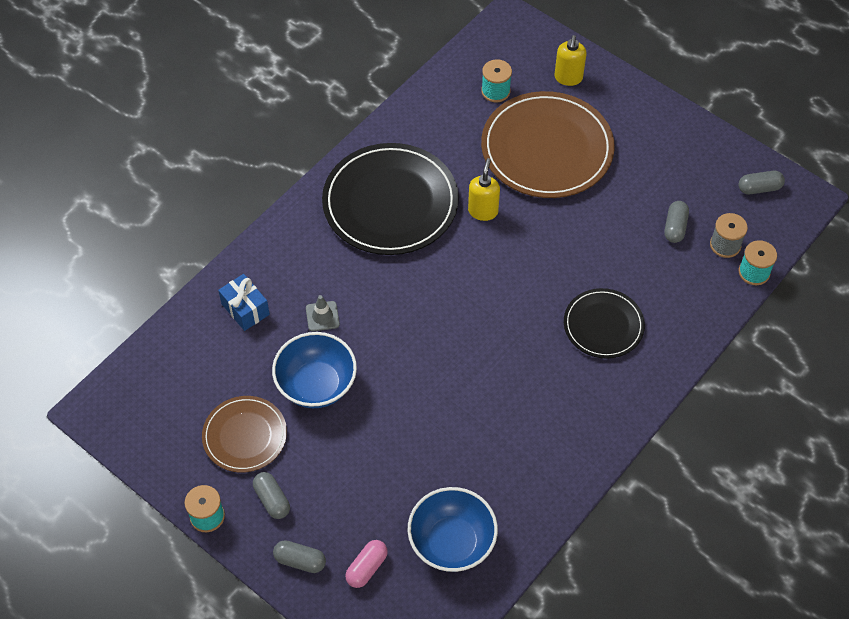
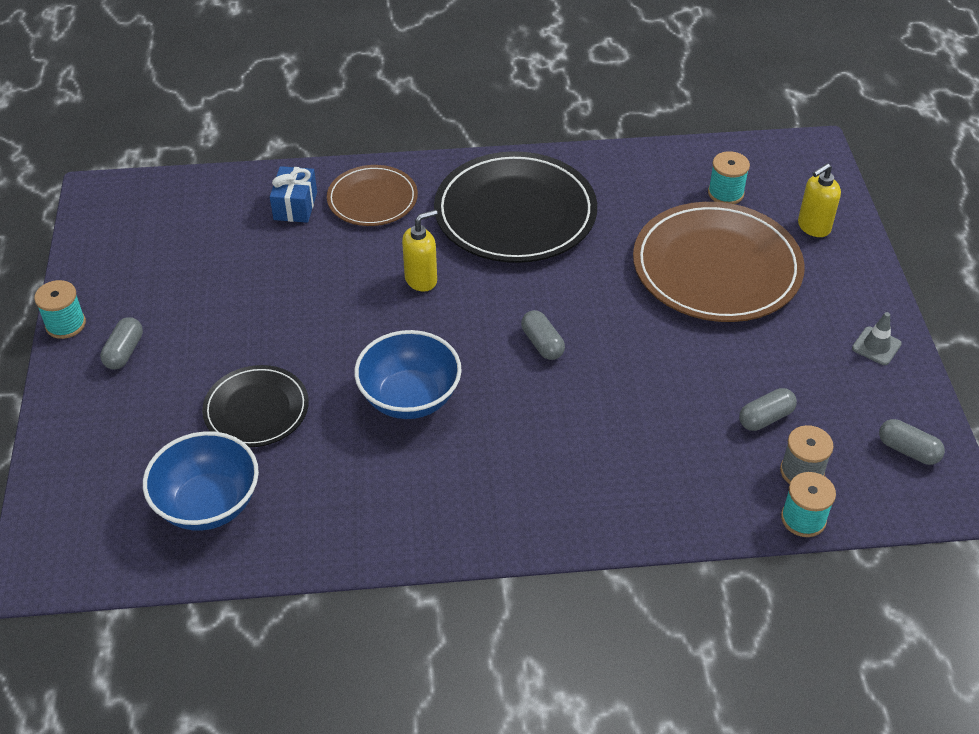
camera: 45 degrees right, 10 degrees down
brown plate [202,396,287,473] -> brown plate moved to [327,165,418,226]
blue bowl [272,332,357,408] -> blue bowl moved to [354,330,462,419]
grey capsule [273,540,326,573] -> grey capsule moved to [521,310,565,360]
grey traffic cone [306,295,340,332] -> grey traffic cone moved to [852,312,902,365]
pink capsule [345,540,388,588] -> none
yellow soap dispenser [468,158,500,221] -> yellow soap dispenser moved to [402,210,438,292]
black plate [564,288,645,359] -> black plate moved to [202,365,309,447]

